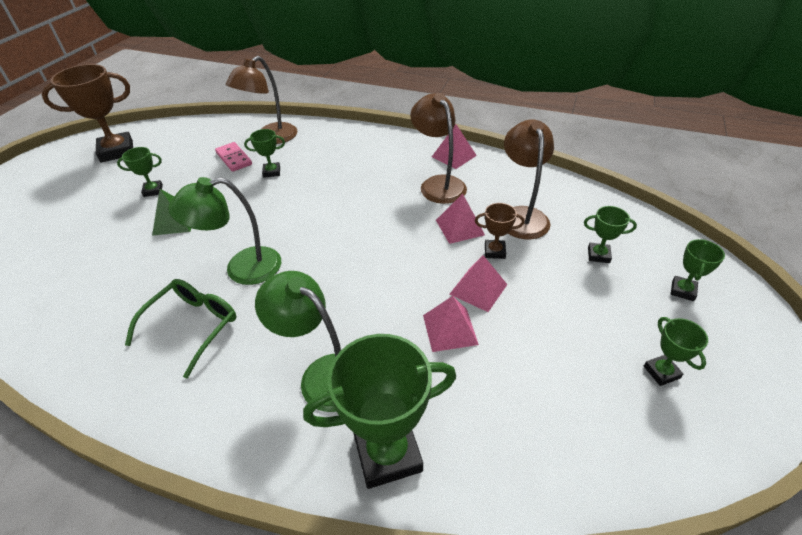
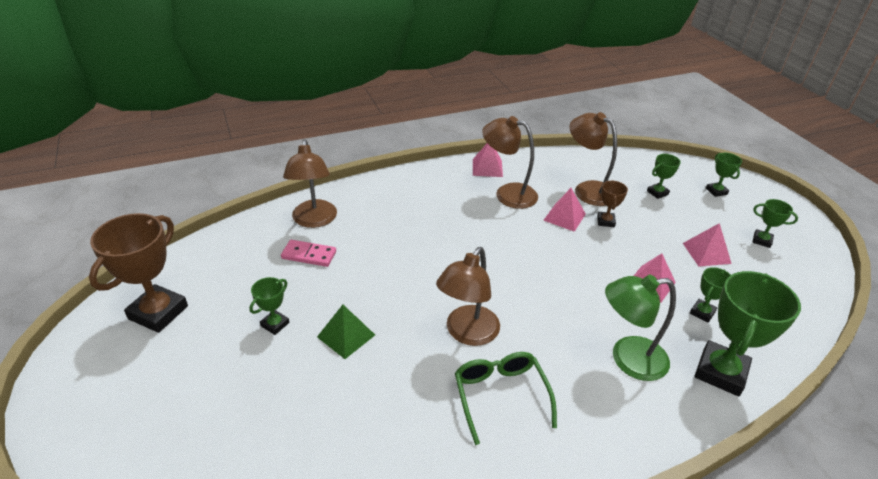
camera: 45 degrees left, 5 degrees down
green lamp [168,177,281,285] -> brown lamp [436,247,500,346]
green trophy [244,129,285,178] -> green trophy moved to [690,267,731,323]
pink pyramid [450,255,508,312] -> pink pyramid moved to [683,223,732,267]
brown trophy [475,203,525,259] -> brown trophy turned 45 degrees counterclockwise [597,181,628,227]

